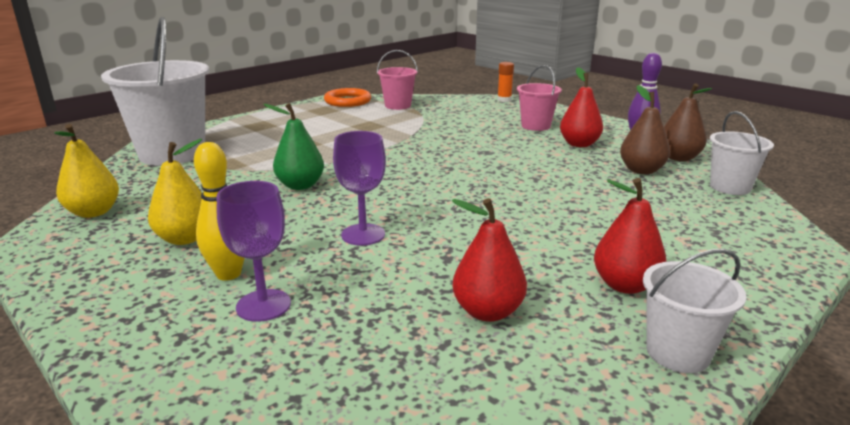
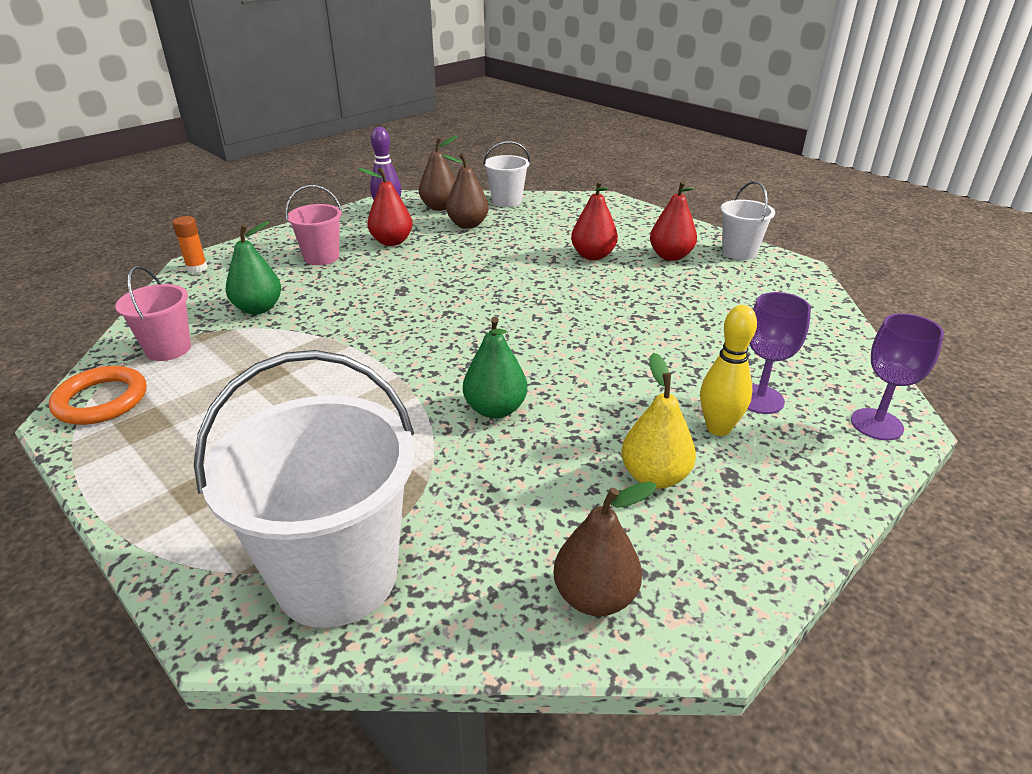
camera: 90 degrees left, 10 degrees up
yellow pear [54,124,119,218] -> brown pear [553,481,657,616]
purple goblet [333,131,386,246] -> purple goblet moved to [851,313,944,440]
red pear [452,198,527,322] -> red pear moved to [571,180,618,260]
none -> green pear [226,221,281,314]

